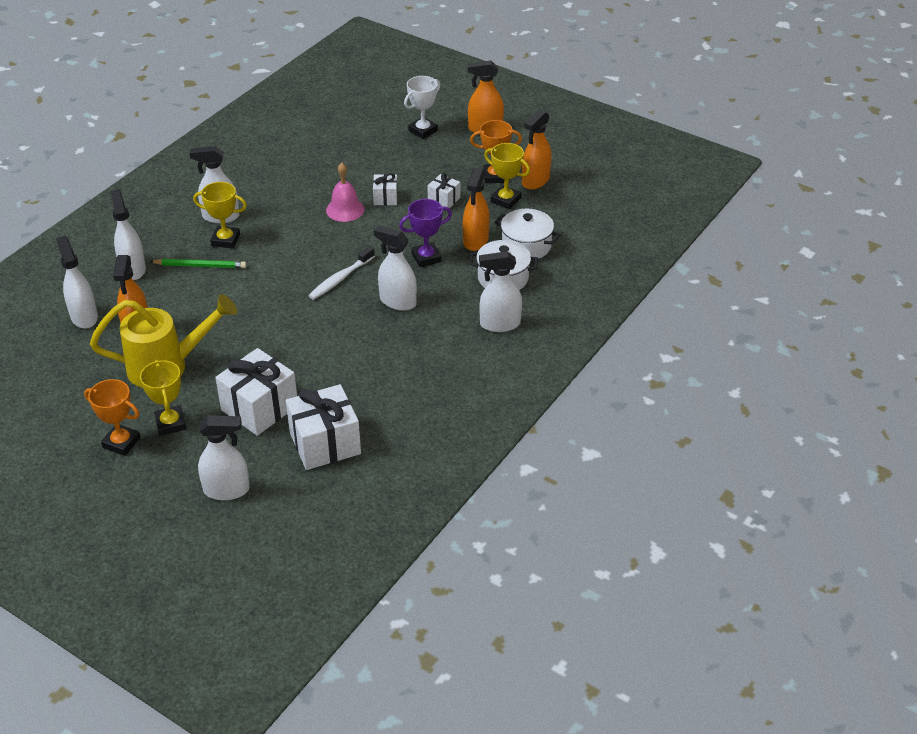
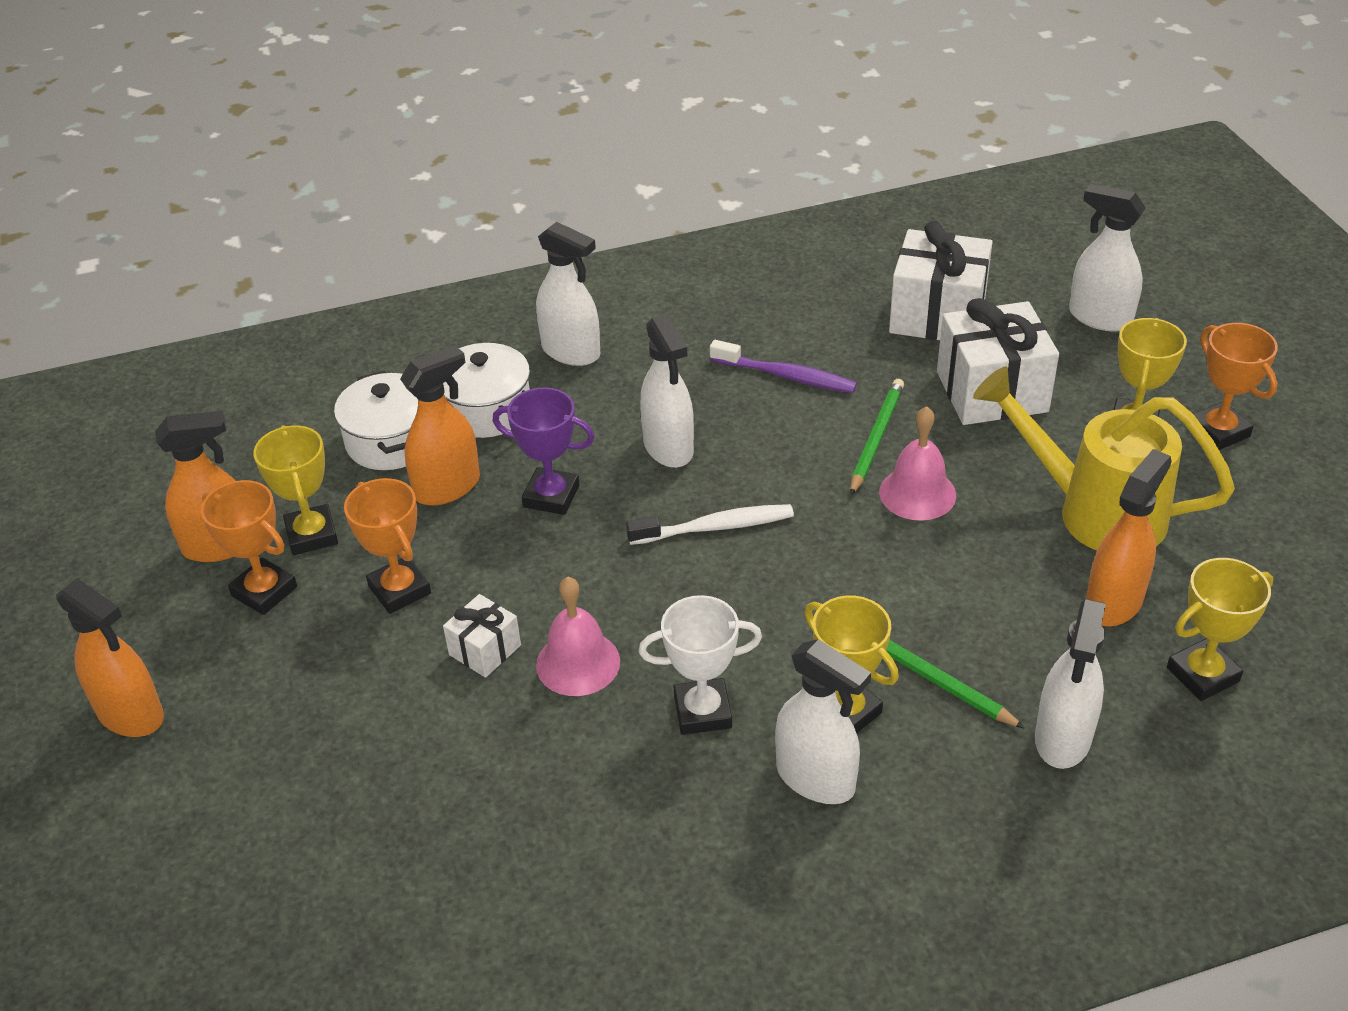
camera: 140 degrees left, 0 degrees up
white spray bottle [56,236,98,329] -> yellow trophy [1167,558,1273,701]
white trophy [404,76,440,139] -> white trophy moved to [639,595,762,735]
white gift [427,173,460,208] -> orange trophy [344,478,431,614]
none -> purple toothbrush [710,340,857,393]
none -> green pencil [850,379,904,495]
none -> pink bell [879,406,956,521]

